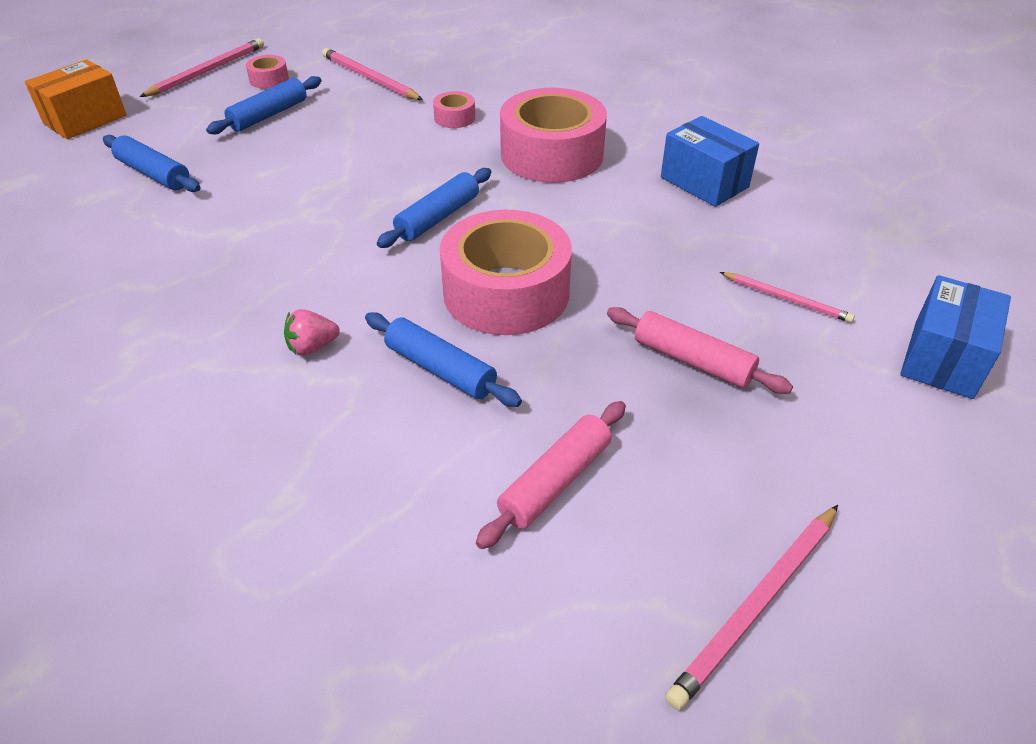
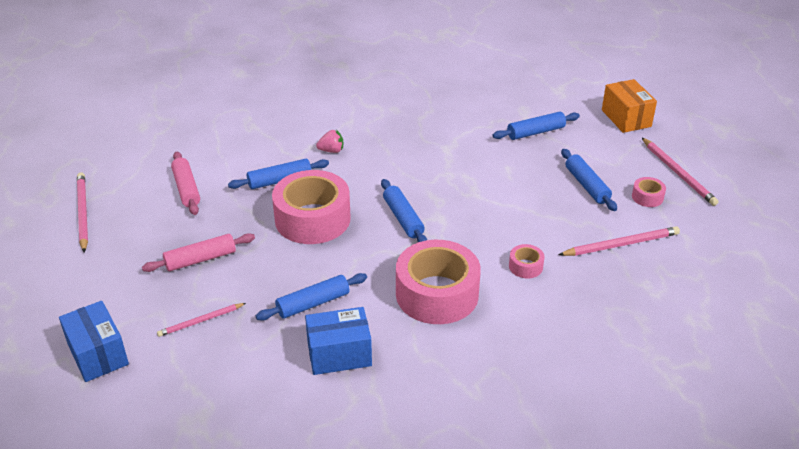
camera: 120 degrees right, 5 degrees down
pink strawberry [284,309,340,356] -> pink strawberry turned 75 degrees clockwise [316,130,343,153]
none -> blue rolling pin [256,273,367,321]

